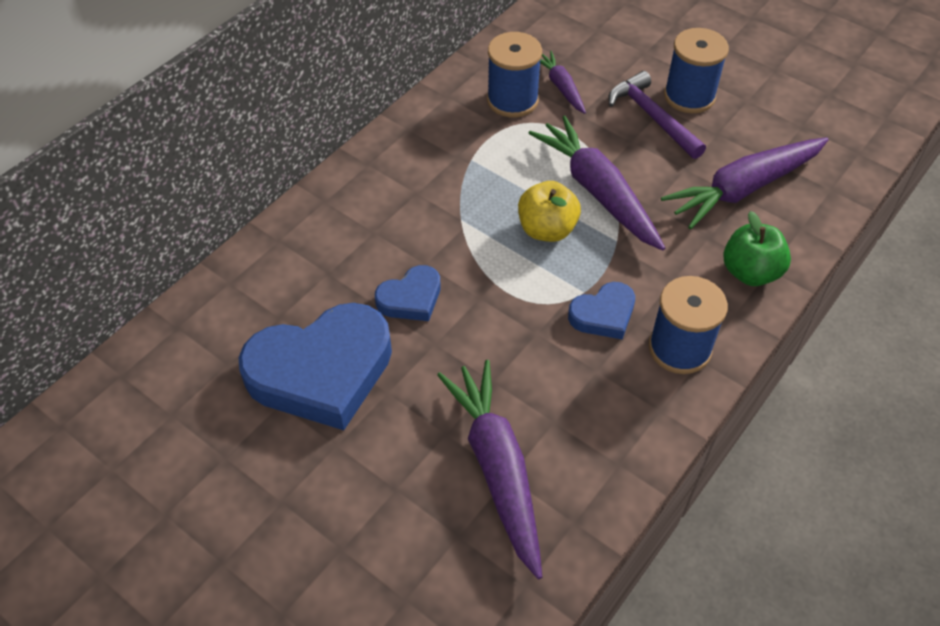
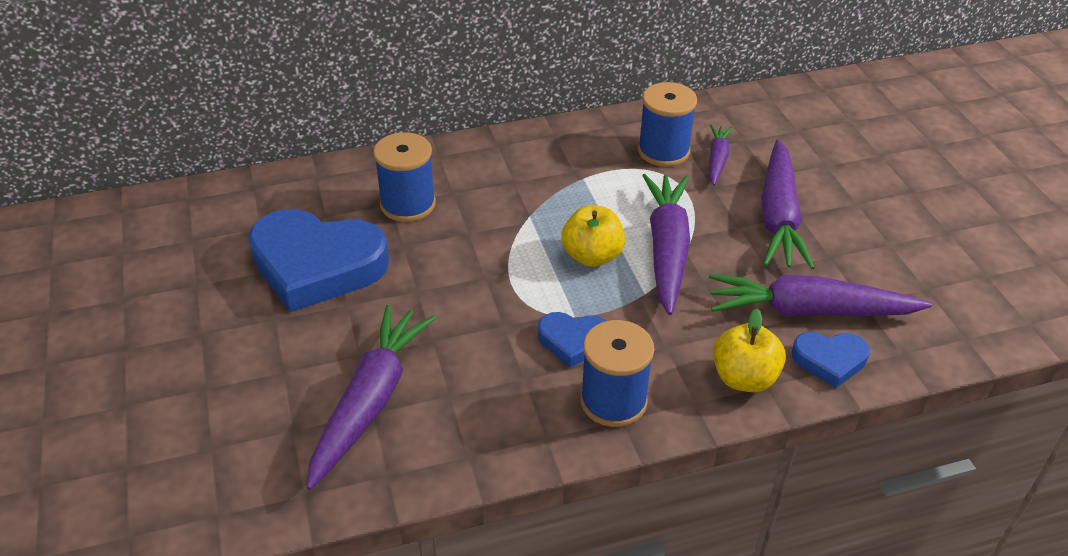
camera: 35 degrees right, 10 degrees down
blue heart [375,265,441,321] -> blue heart moved to [792,332,870,388]
purple hammer [608,71,706,159] -> purple carrot [761,140,815,270]
blue spool [664,28,729,113] -> blue spool moved to [373,132,436,222]
green apple [723,211,791,286] -> yellow apple [713,309,786,392]

